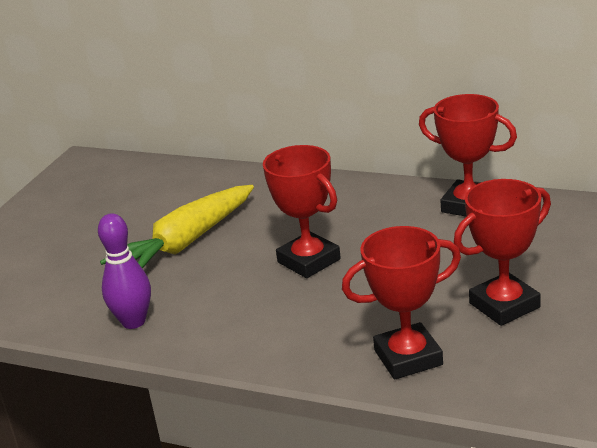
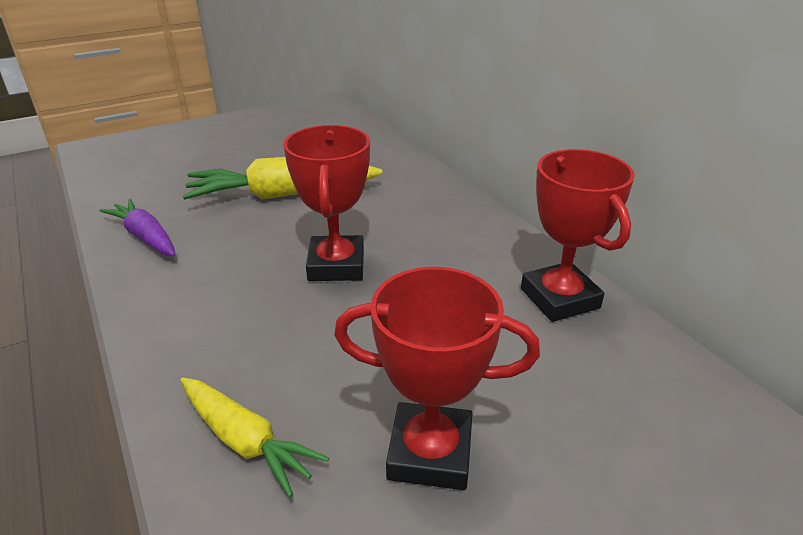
camera: 35 degrees right, 5 degrees up
purple bowling pin [98,213,151,329] -> purple carrot [100,199,176,256]
red trophy [342,226,461,380] -> yellow carrot [180,378,329,497]

